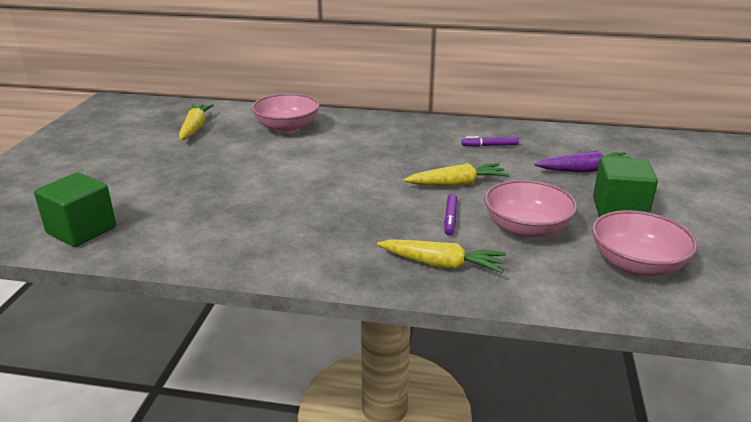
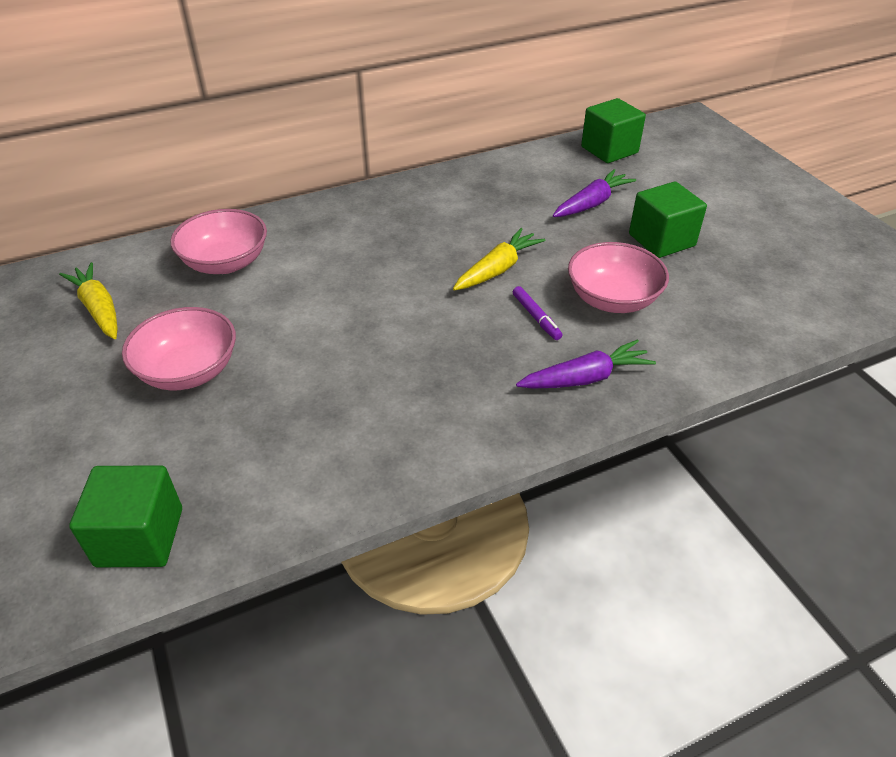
camera: 35 degrees left, 15 degrees up
yellow carrot [377,239,506,273] -> purple carrot [516,339,656,389]
purple marker [461,136,519,147] -> none
pink bowl [592,210,698,277] -> pink bowl moved to [122,307,236,390]
none -> green cube [581,98,646,163]

